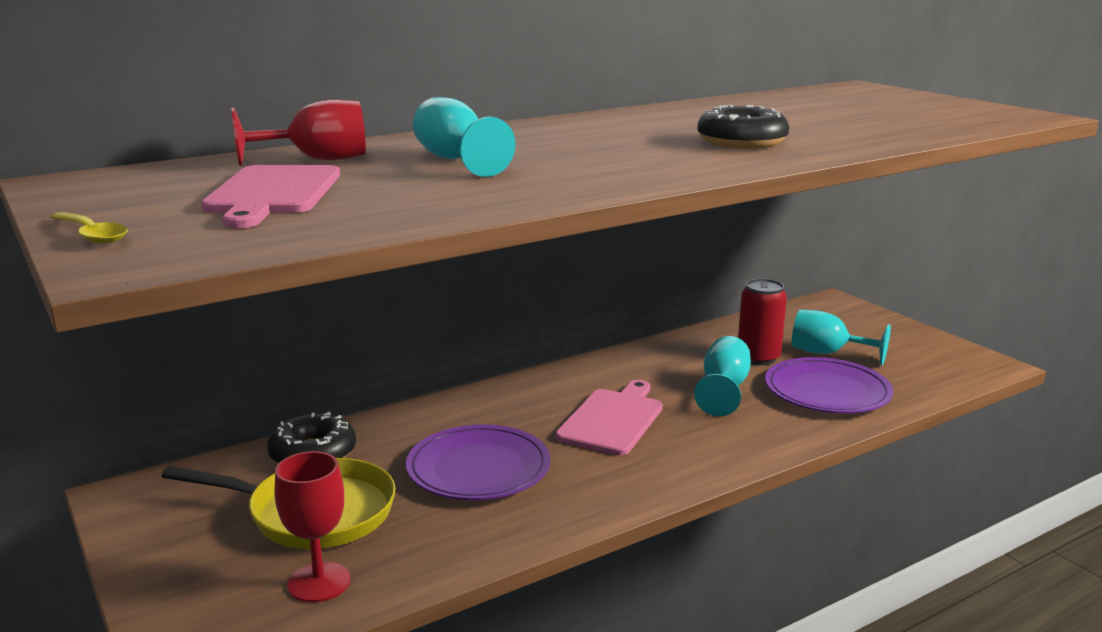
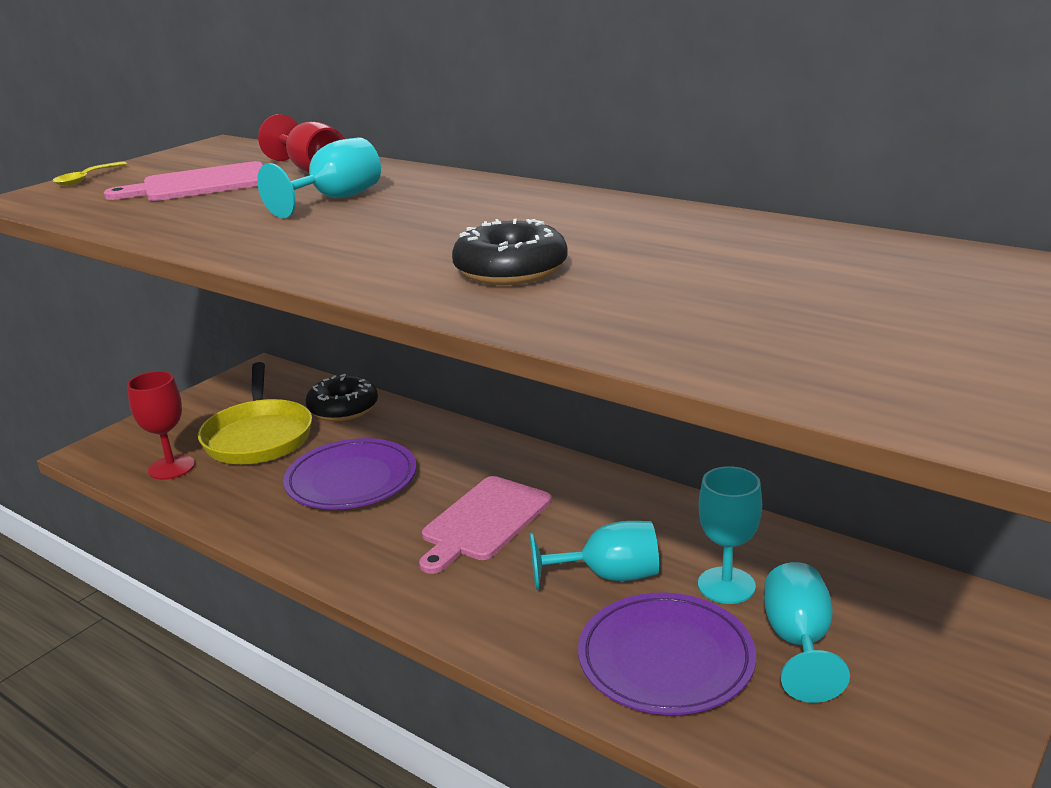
camera: 70 degrees right, 5 degrees up
pink cutting board [555,380,663,455] -> pink cutting board turned 120 degrees clockwise [419,476,551,574]
red can [738,279,787,365] -> turquoise goblet [698,466,762,604]

